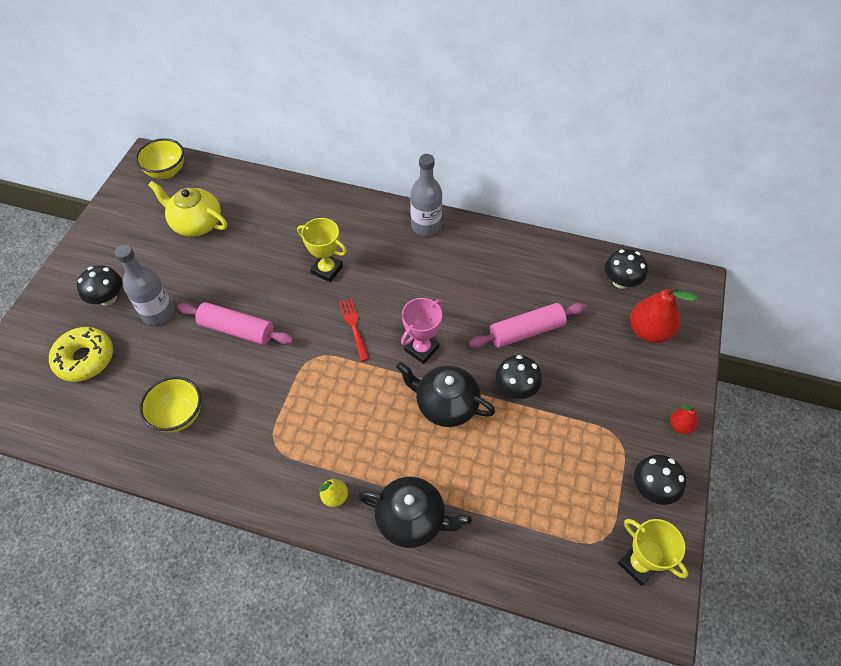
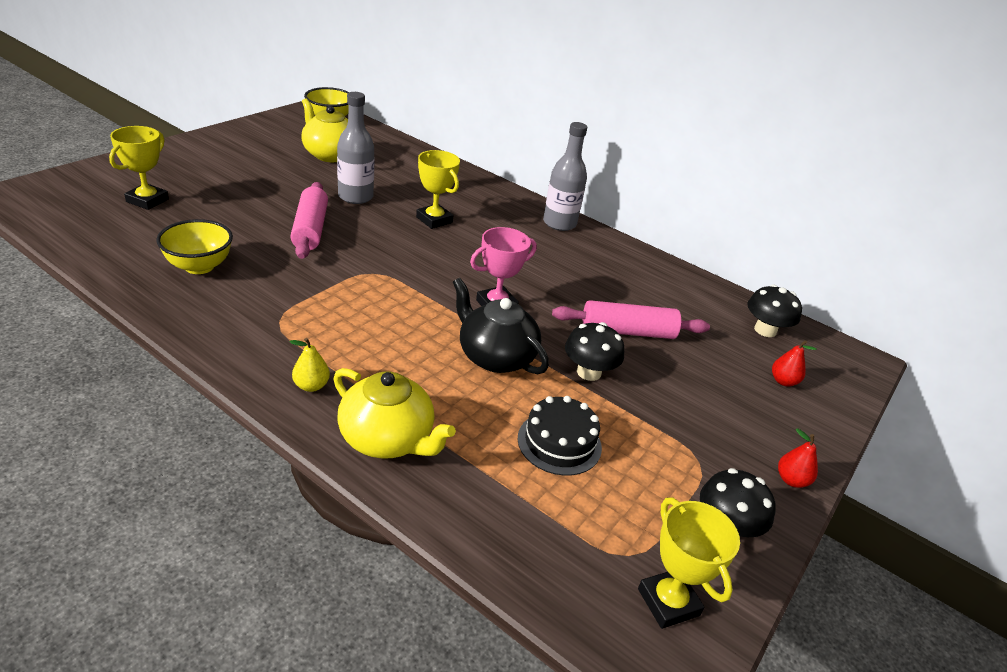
camera: 15 degrees right, 20 degrees down
yellow donut [49,327,113,382] -> yellow trophy [109,126,169,210]
black mushroom [77,266,122,306] -> none
grey bottle [115,245,174,325] -> grey bottle moved to [337,92,375,204]
pink rolling pin [177,302,294,345] -> pink rolling pin turned 45 degrees clockwise [290,182,328,259]
red fork [339,298,369,362] -> none
black teapot [358,477,472,548] -> yellow teapot [333,368,456,458]
red pear [630,285,697,343] -> red pear [772,340,817,386], size x0.52
none -> black cake [517,396,602,476]

